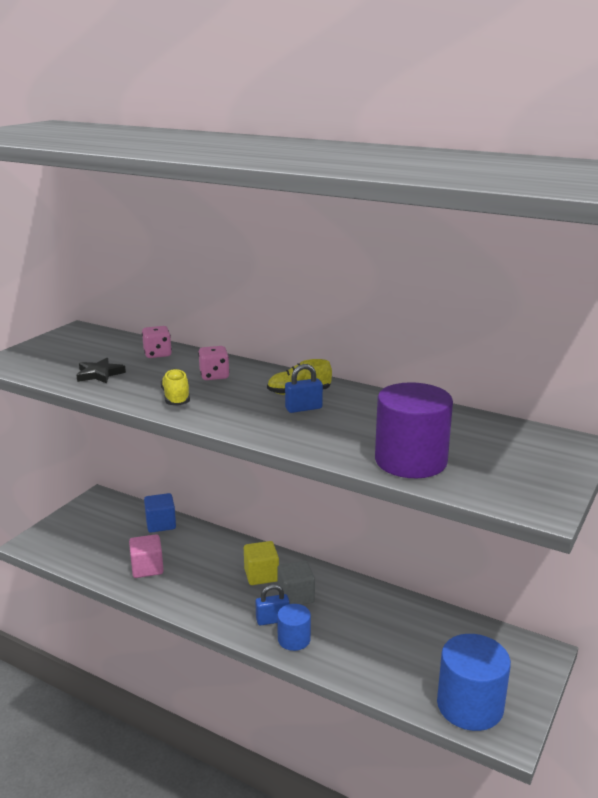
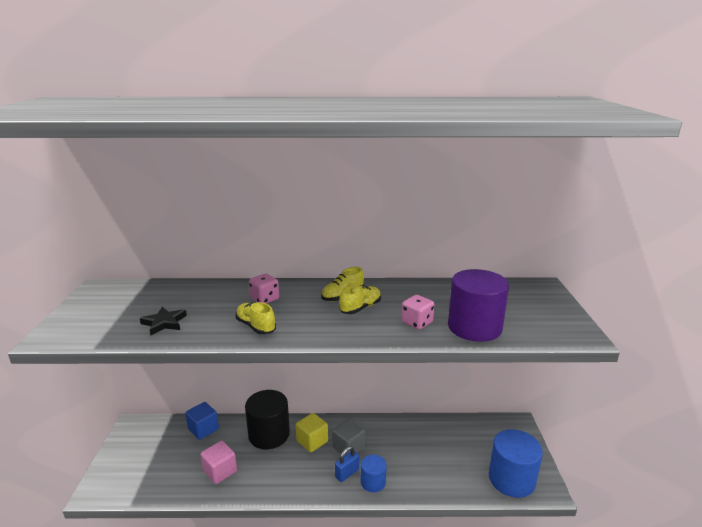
camera: 30 degrees left, 0 degrees up
pink dice [142,326,172,358] -> pink dice moved to [401,295,434,330]
blue padlock [285,364,323,413] -> yellow shoe [339,285,381,314]
none -> black cylinder [245,390,290,449]

